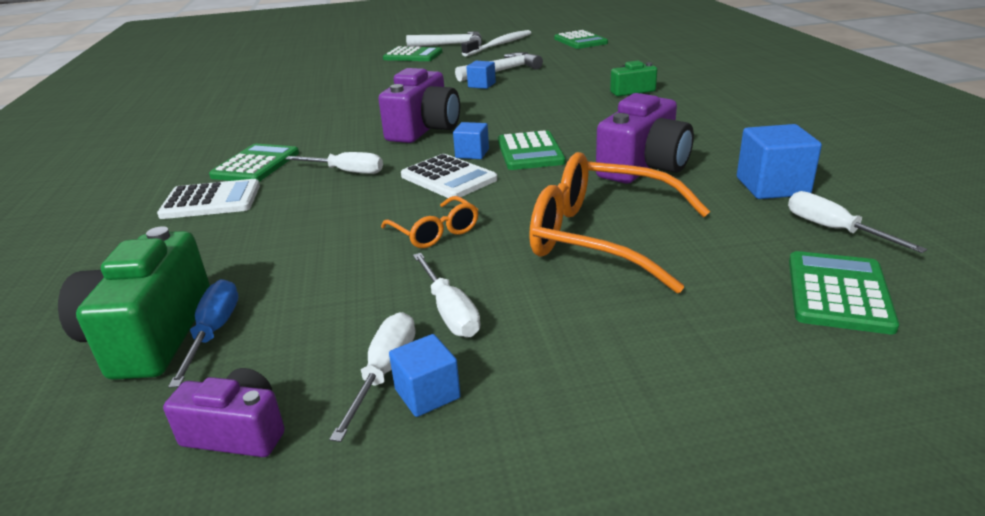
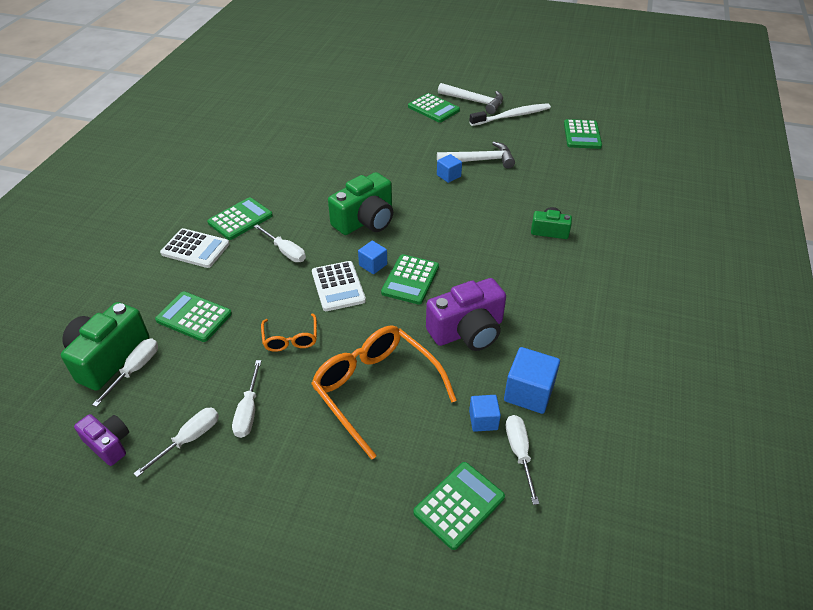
camera: 25 degrees right, 15 degrees up
blue screwdriver [168,279,239,388] -> white screwdriver [92,338,158,407]
purple camera [378,68,460,143] -> green camera [328,172,393,235]
blue cube [389,334,461,417] -> blue cube moved to [469,395,501,432]
none -> green calculator [155,291,232,342]

